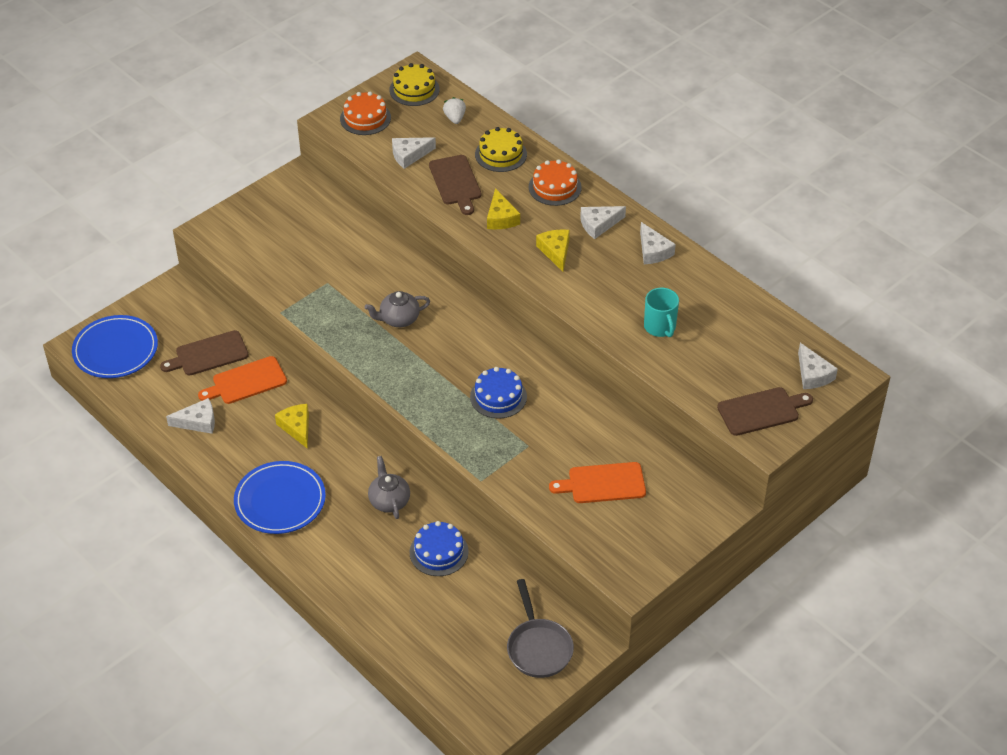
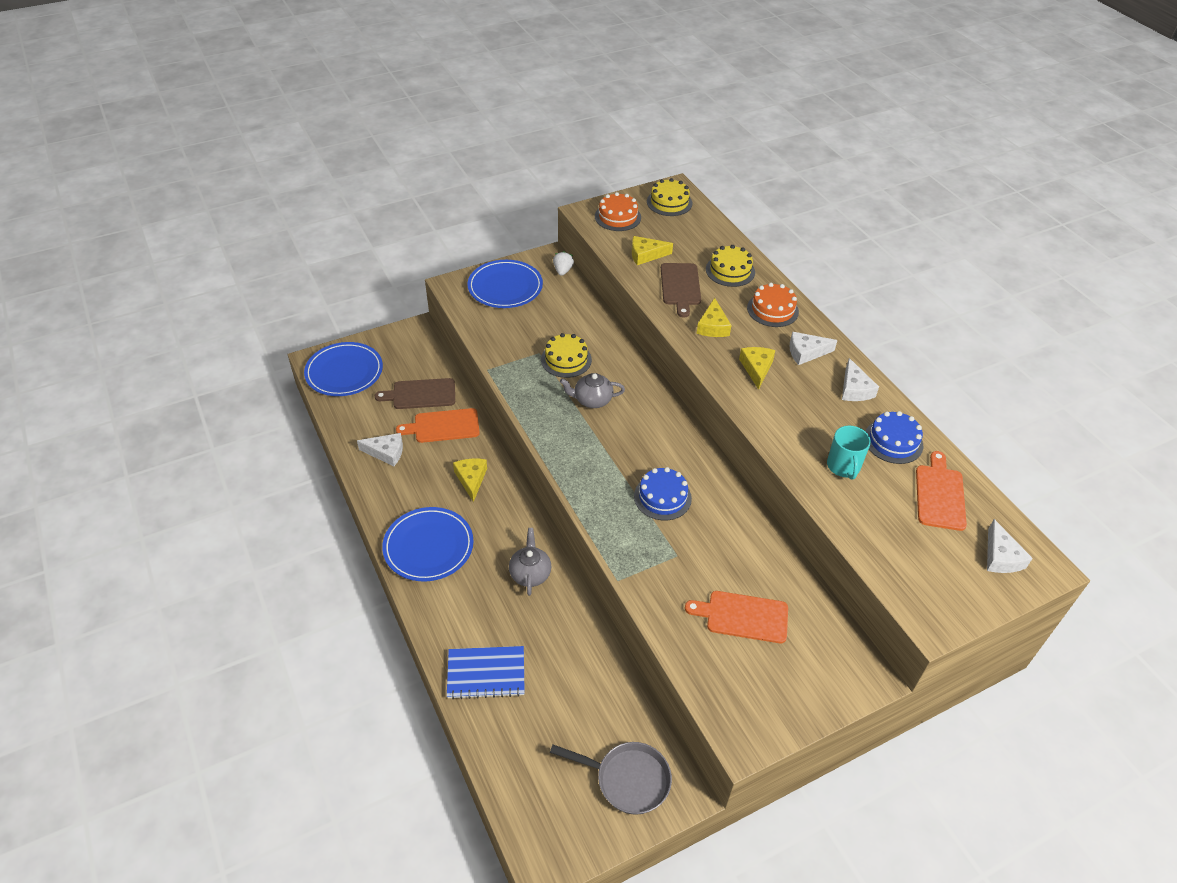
camera: 15 degrees right, 0 degrees up
white cheese [392,137,436,169] -> yellow cheese [632,236,673,265]
blue cake [410,521,469,576] -> blue cake moved to [865,411,923,464]
white strawberry [443,97,466,124] -> white strawberry moved to [553,251,574,276]
grey pan [507,579,574,678] -> grey pan turned 75 degrees counterclockwise [550,742,672,815]
brown cutting board [717,387,813,436] -> none
none -> blue notebook [447,646,525,699]
none -> blue plate [468,260,543,308]
none -> yellow cake [541,333,592,378]
none -> orange cutting board [916,451,967,531]

